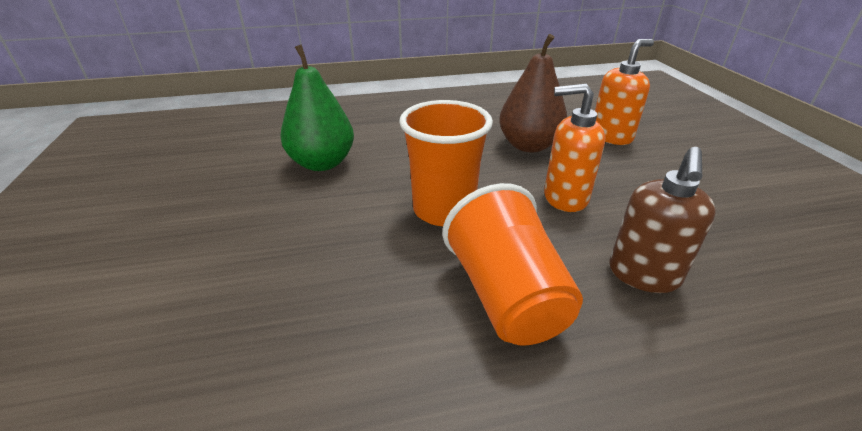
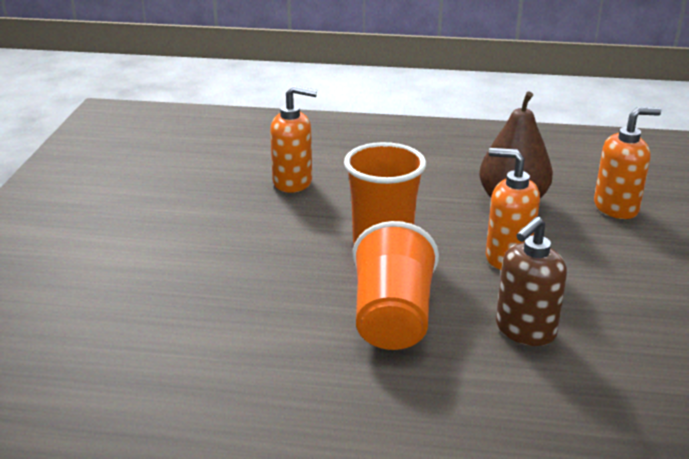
camera: 20 degrees right, 5 degrees down
green pear [280,44,354,171] -> orange soap dispenser [270,86,317,193]

